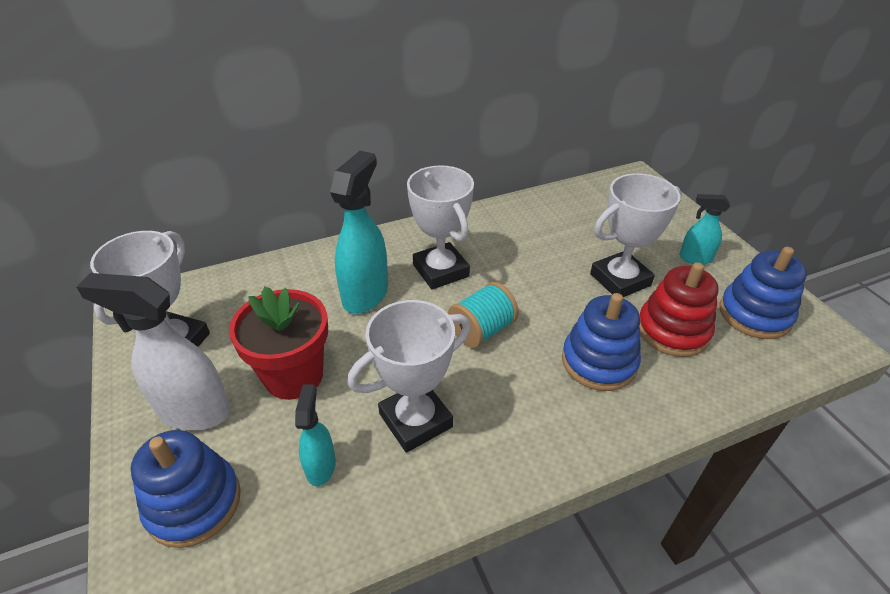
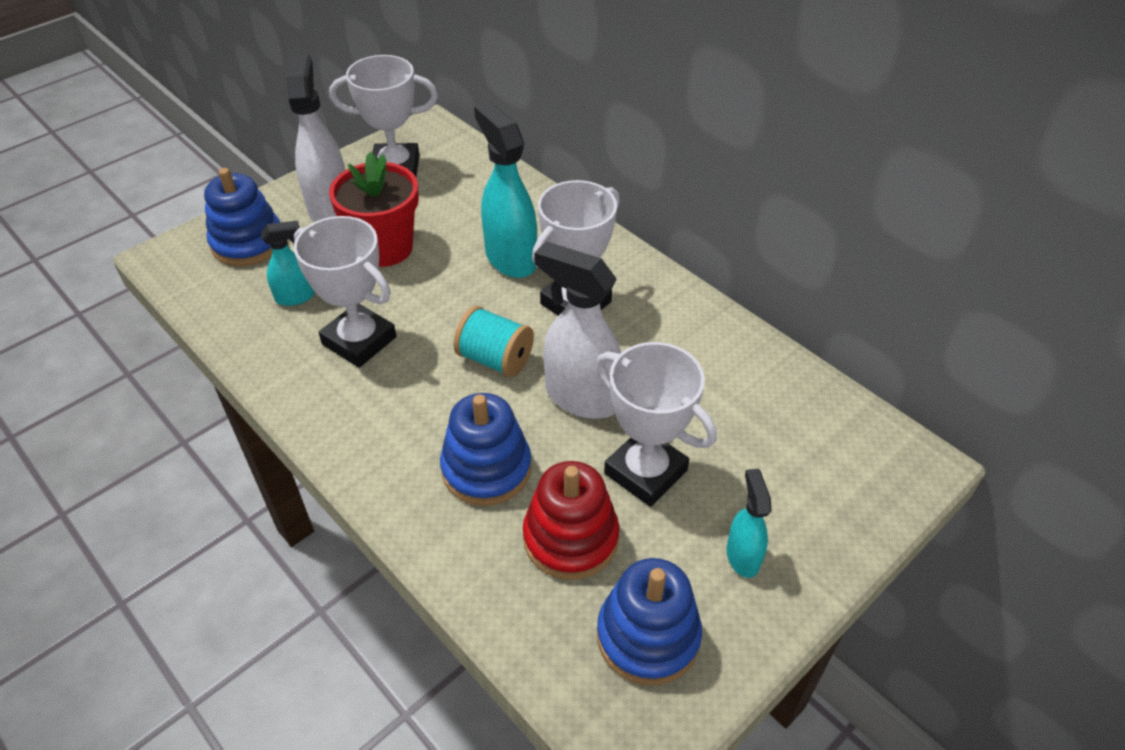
camera: 70 degrees right, 5 degrees up
turquoise spray bottle [330,151,388,314] -> turquoise spray bottle turned 120 degrees counterclockwise [474,102,537,278]
none -> white spray bottle [534,241,621,419]

